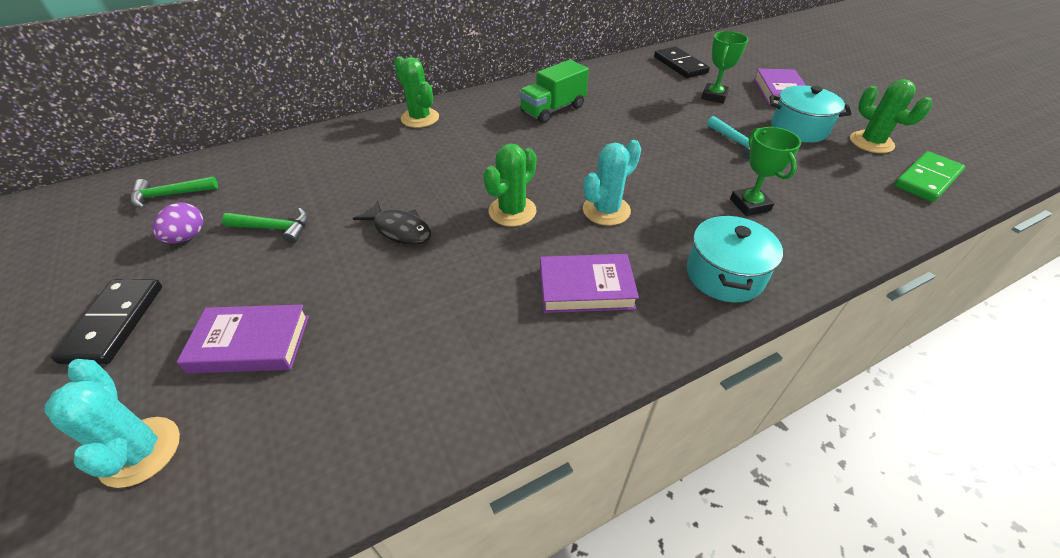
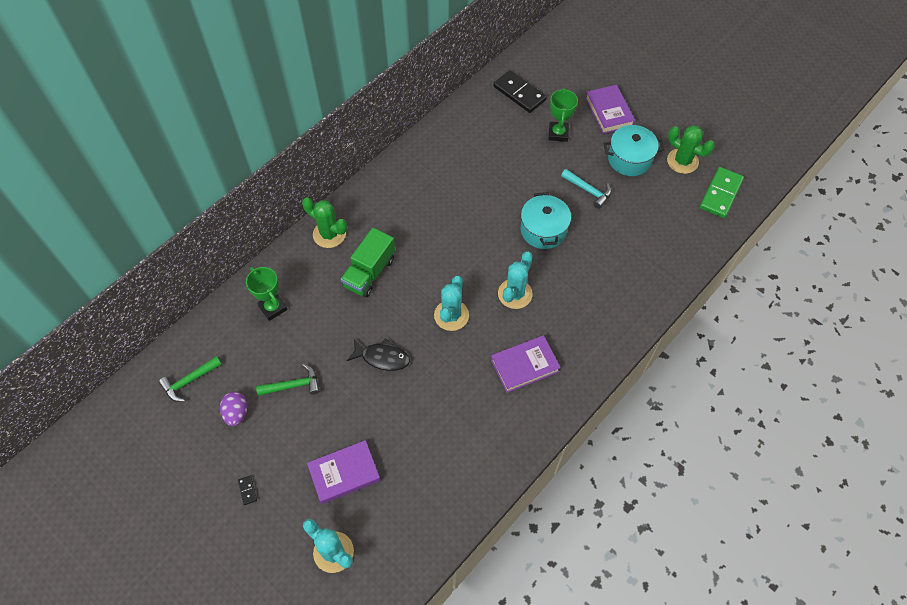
camera: 20 degrees left, 15 degrees up
black domino [50,279,162,364] -> black domino [238,476,257,505], size x0.41
green cactus [483,143,536,226] -> turquoise cactus [434,276,469,331]
green truck [519,60,589,124] -> green truck moved to [341,228,395,297]
turquoise pot [687,214,783,302] -> turquoise pot moved to [521,192,571,249]
green trophy [730,127,801,216] -> green trophy moved to [246,267,287,321]

